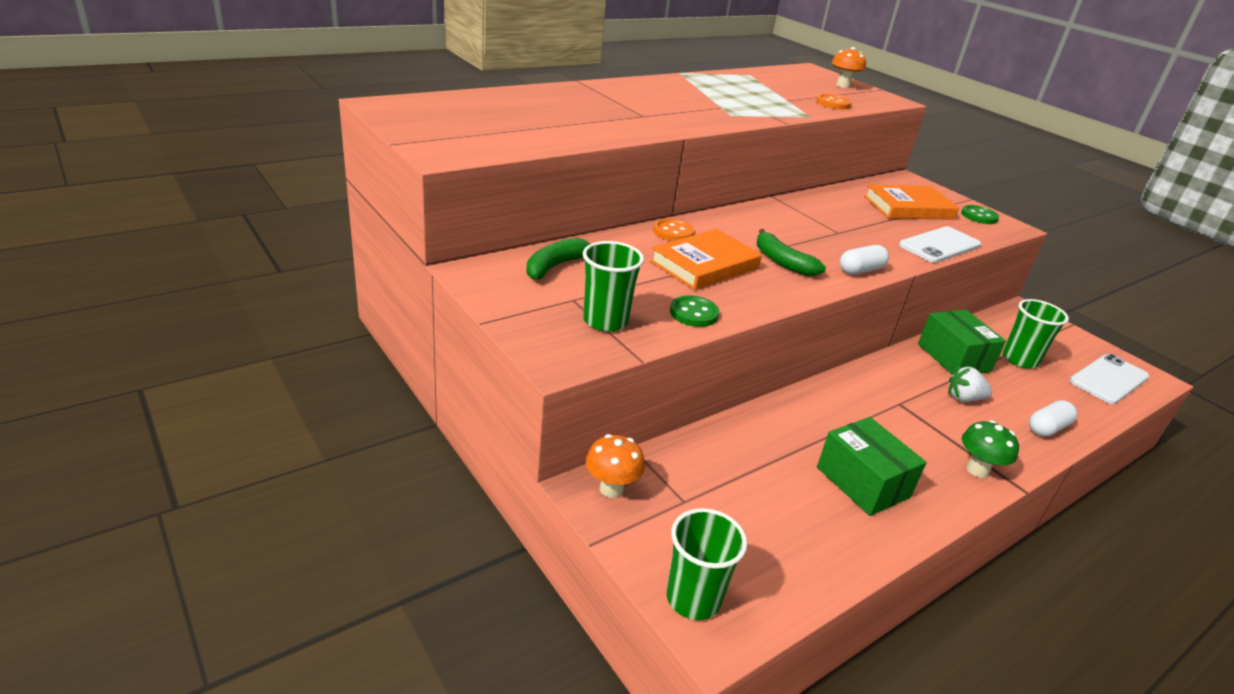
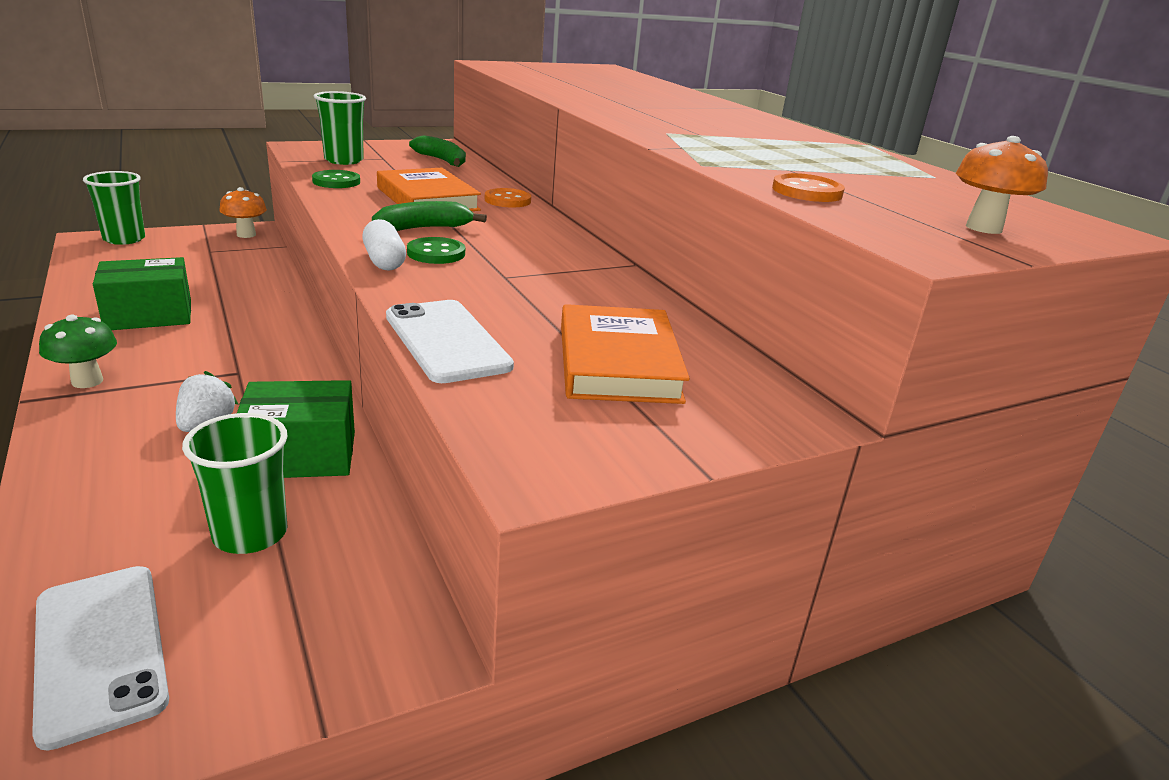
camera: 100 degrees right, 5 degrees down
green button [961,205,999,224] -> green button moved to [407,237,465,264]
white capsule [1029,400,1077,437] -> none

